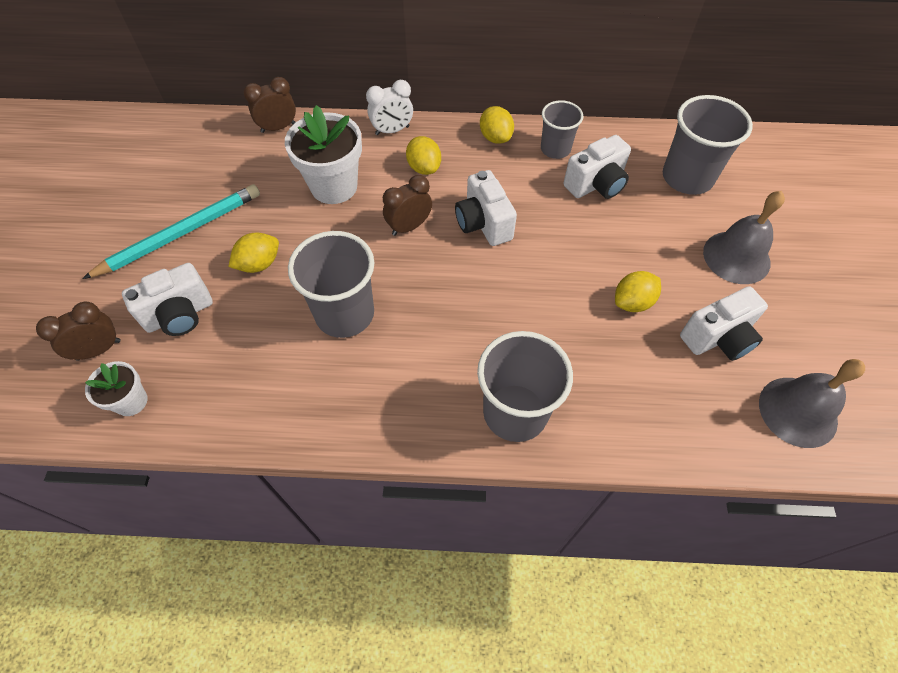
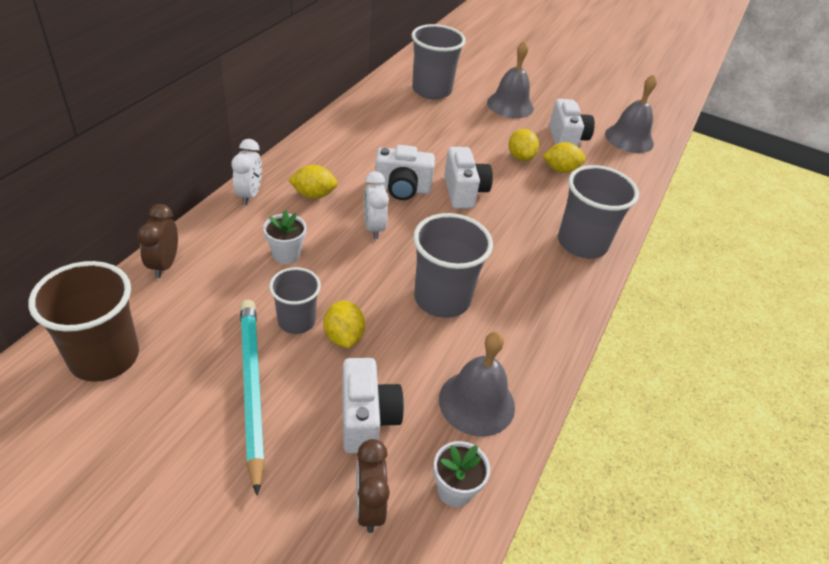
camera: 70 degrees left, 15 degrees down
white flower pot [285,105,362,204] -> white flower pot [263,210,307,264], size x0.55
brown clock [383,175,432,236] -> white clock [364,171,389,239]
yellow lemon [480,106,514,144] -> yellow lemon moved to [543,142,586,173]
grey cup [541,100,583,159] -> grey cup moved to [269,267,321,334]
white camera [563,135,631,199] -> white camera moved to [444,147,493,209]
none -> brown cup [28,261,139,382]
none -> grey bell [439,331,515,437]

